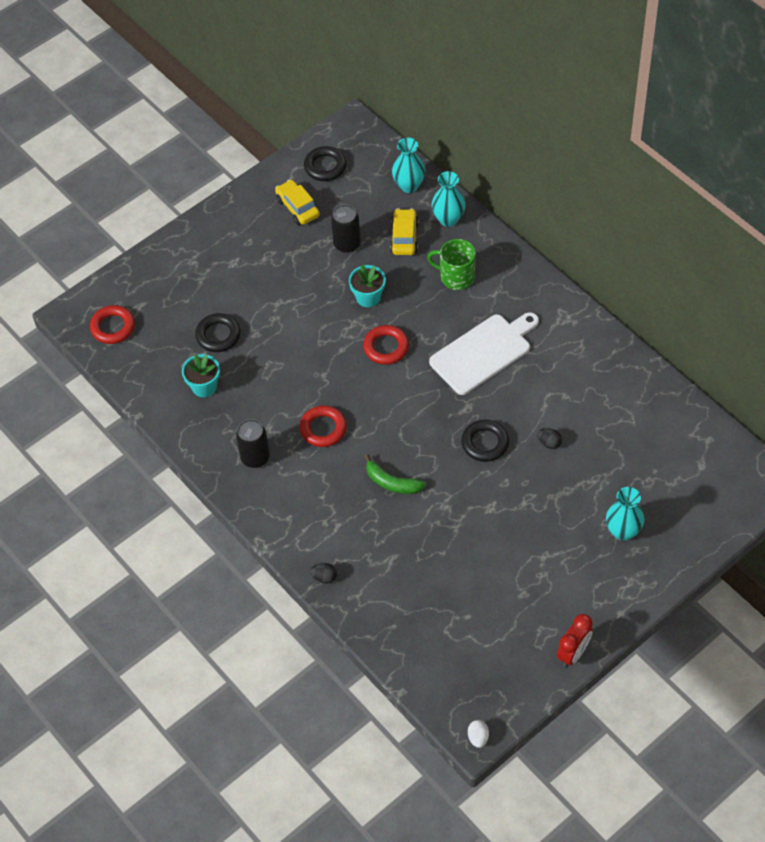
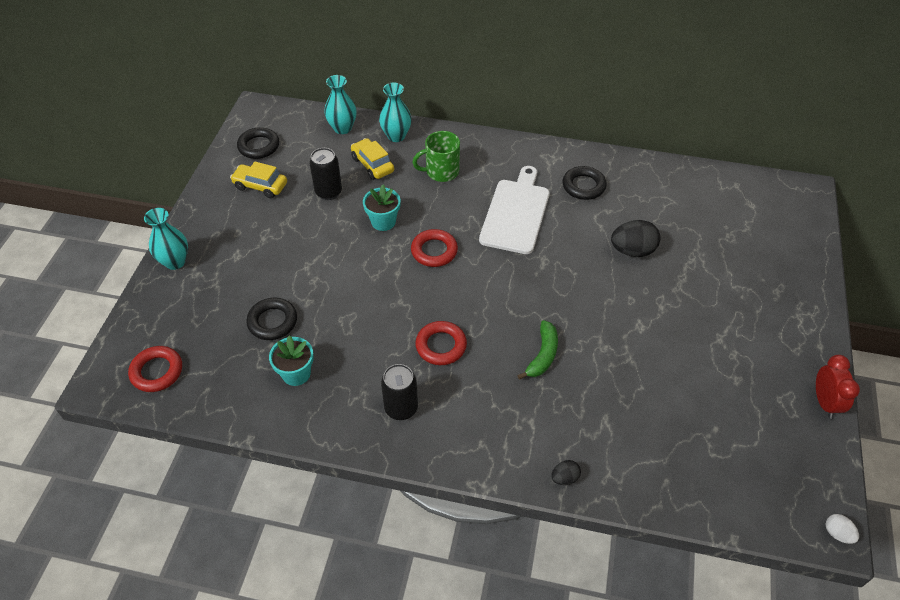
camera: 40 degrees left, 5 degrees down
green banana [364,454,426,494] -> green banana turned 60 degrees counterclockwise [517,320,558,379]
black ring [461,419,509,462] -> black ring moved to [563,166,607,200]
black egg [537,428,562,449] -> black egg [611,220,660,257], size x1.92
turquoise vase [606,487,645,541] -> turquoise vase moved to [144,208,188,270]

